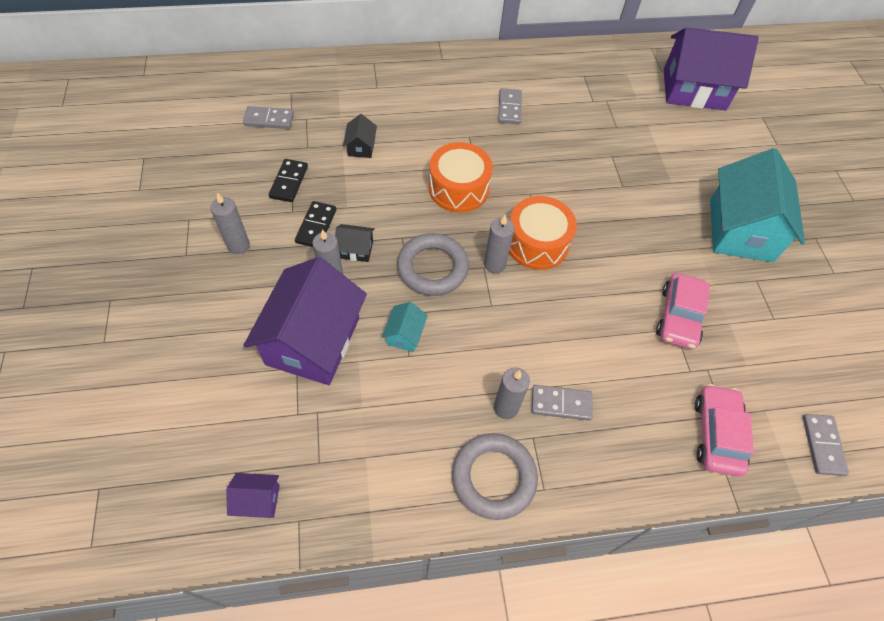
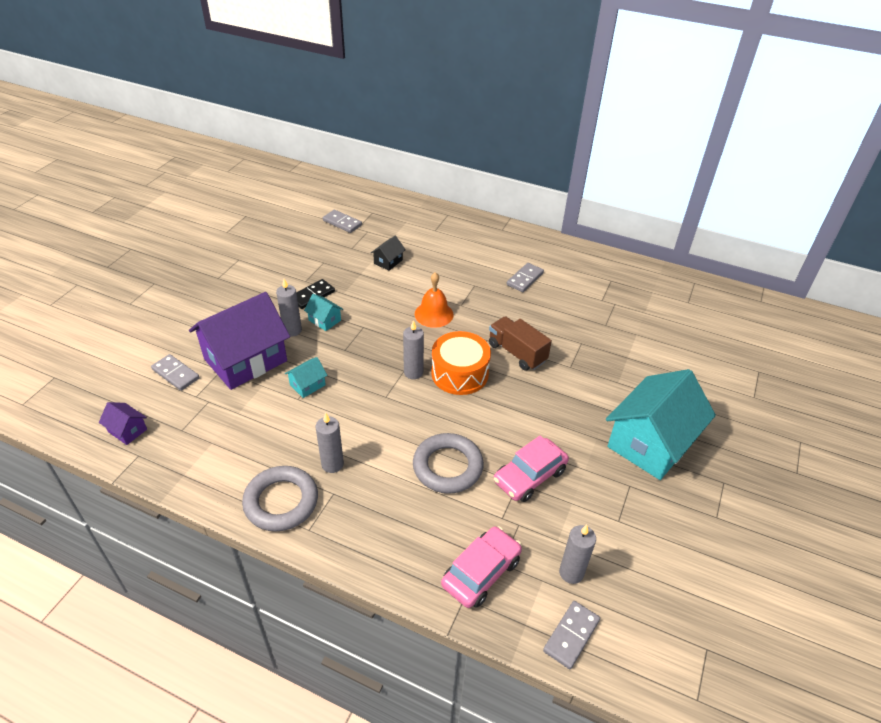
camera: 35 degrees right, 15 degrees down
grey candle [210,193,250,254] -> grey candle moved to [559,525,596,584]
black domino [269,159,308,202] -> none
black house [335,224,375,262] -> turquoise house [304,294,343,331]
grey ring [397,233,469,296] -> grey ring moved to [413,433,484,494]
orange drum [429,142,493,213] -> orange bell [415,272,454,328]
grey domino [532,385,593,421] -> grey domino moved to [151,354,199,391]
purple house [663,27,759,110] -> none
none -> brown truck [489,316,552,371]

